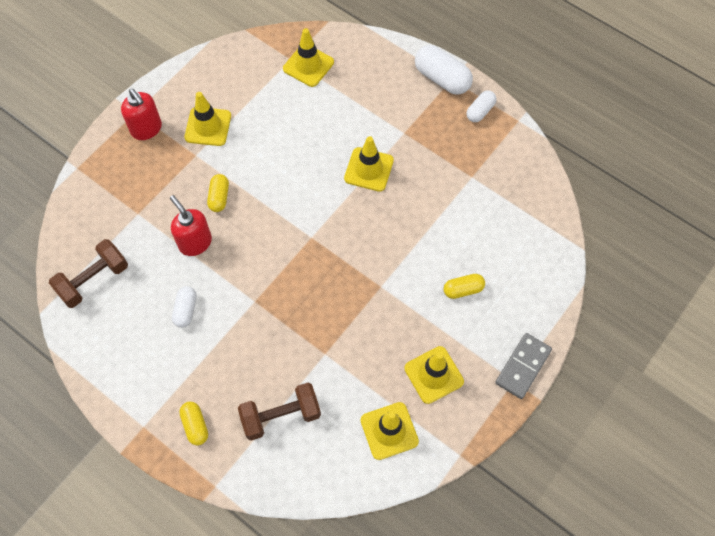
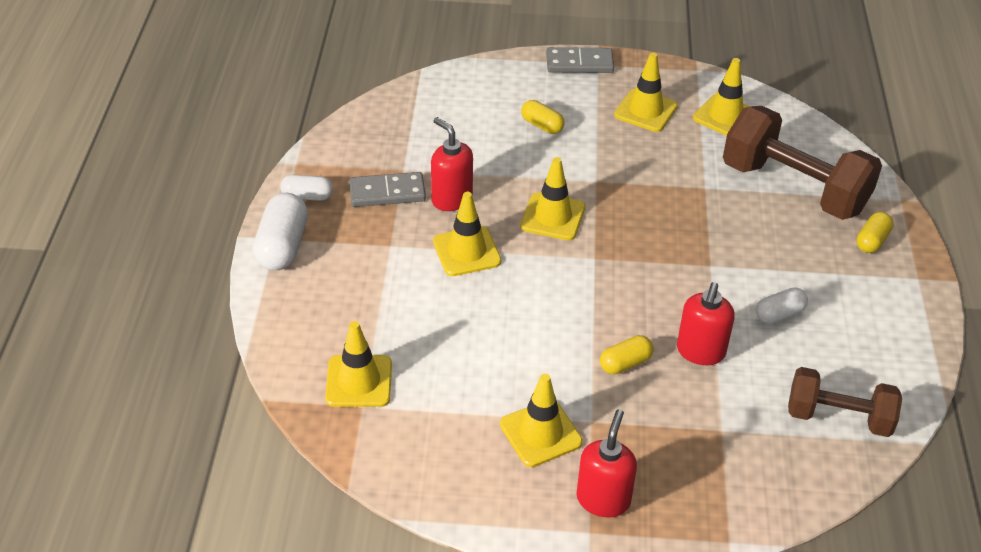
camera: 125 degrees left, 20 degrees down
brown dumbbell [238,383,321,441] -> brown dumbbell [723,106,882,220], size x1.64
none -> grey domino [349,172,426,207]
none -> red soap dispenser [431,117,473,211]
none -> yellow traffic cone [520,157,585,240]

